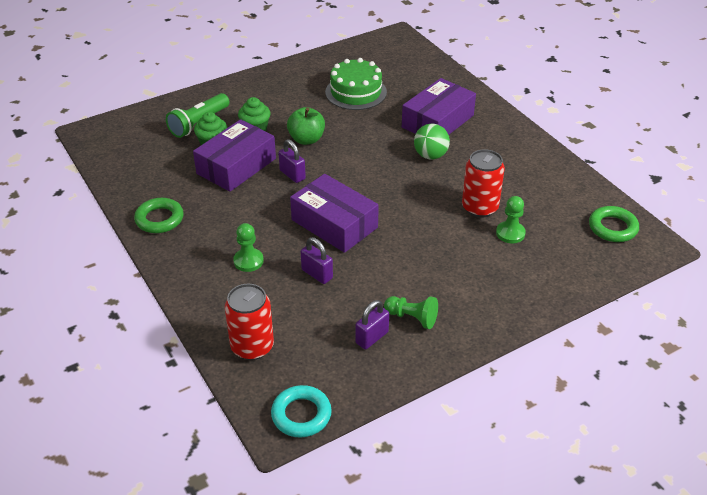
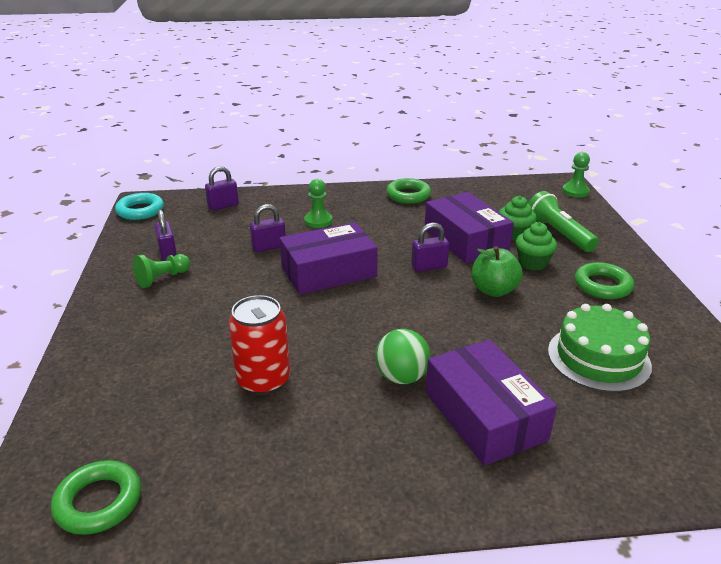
camera: 115 degrees right, 10 degrees down
red can [225,284,274,360] -> purple padlock [205,166,239,211]
green pawn [496,196,526,243] -> green pawn moved to [562,152,590,197]
none -> green ring [575,262,634,299]

